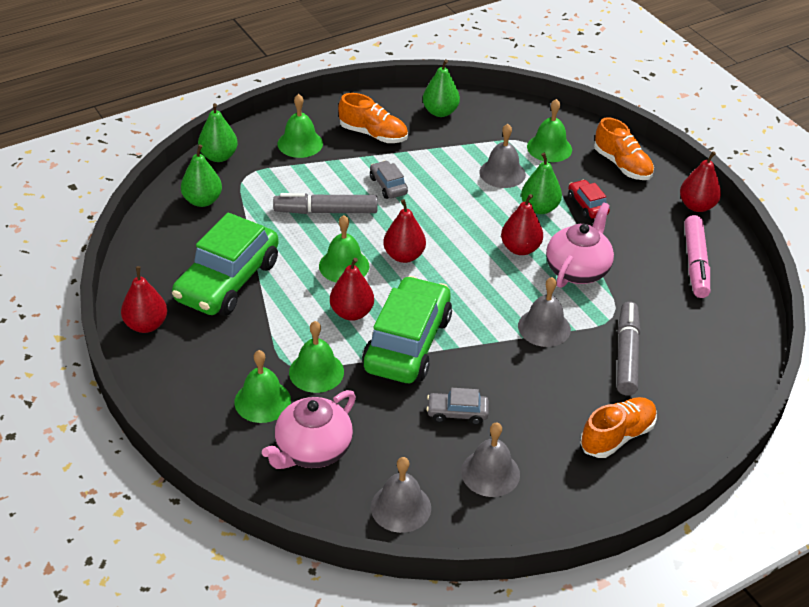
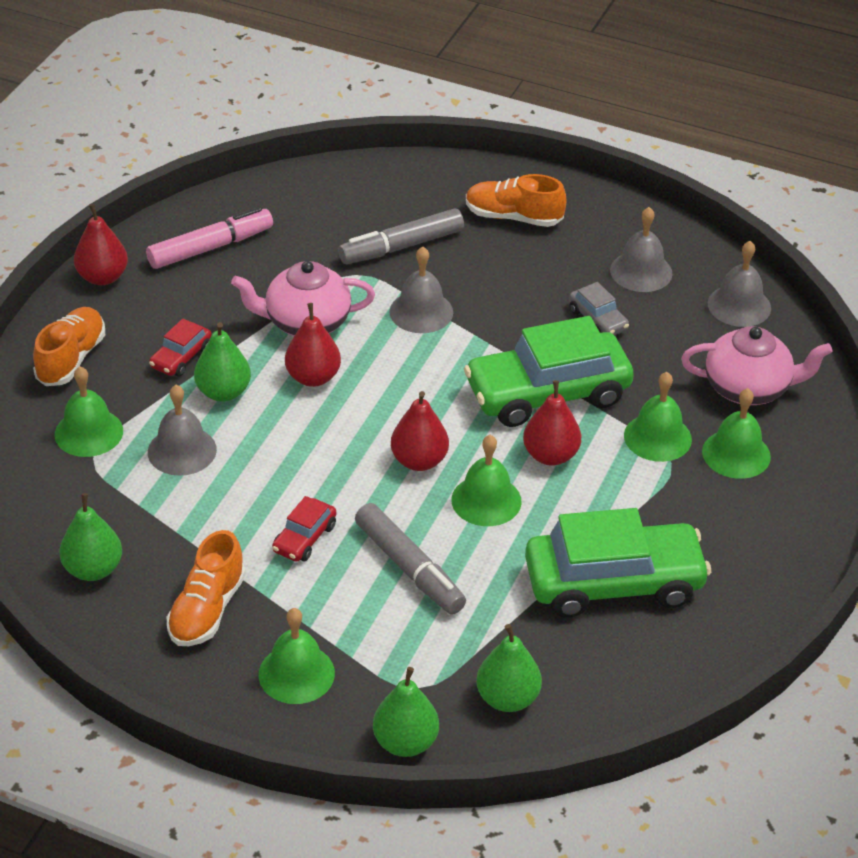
camera: 125 degrees left, 0 degrees up
red pear [121,266,167,333] -> none
orange shoe [338,93,408,143] -> orange shoe turned 150 degrees counterclockwise [167,530,246,646]
grey car [370,161,408,199] -> red car [272,496,336,562]

